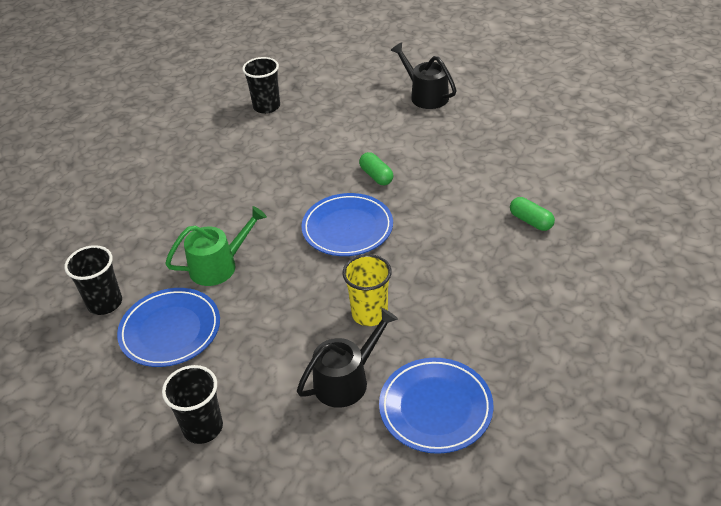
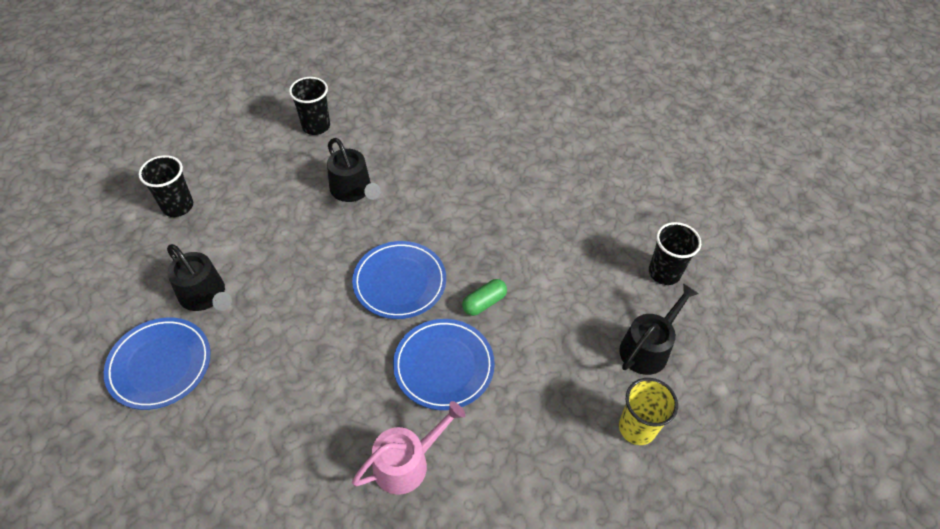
camera: 80 degrees right, 10 degrees up
blue plate [117,288,220,367] -> blue plate moved to [393,319,495,410]
green watering can [165,206,267,286] -> black watering can [327,138,381,202]
black cup [242,57,280,114] -> black cup moved to [649,222,701,285]
yellow cup [342,254,392,326] -> yellow cup moved to [619,378,678,445]
green capsule [510,197,555,231] -> pink watering can [352,401,466,495]

